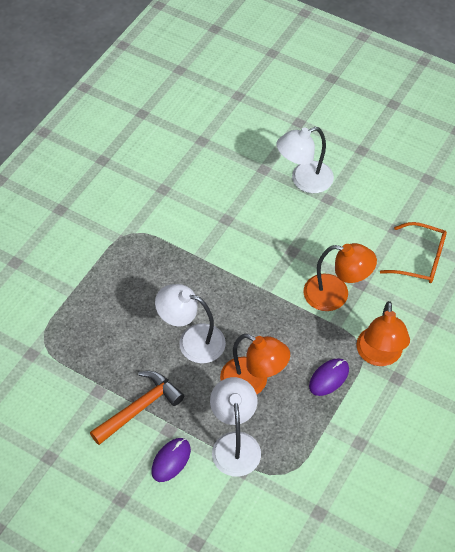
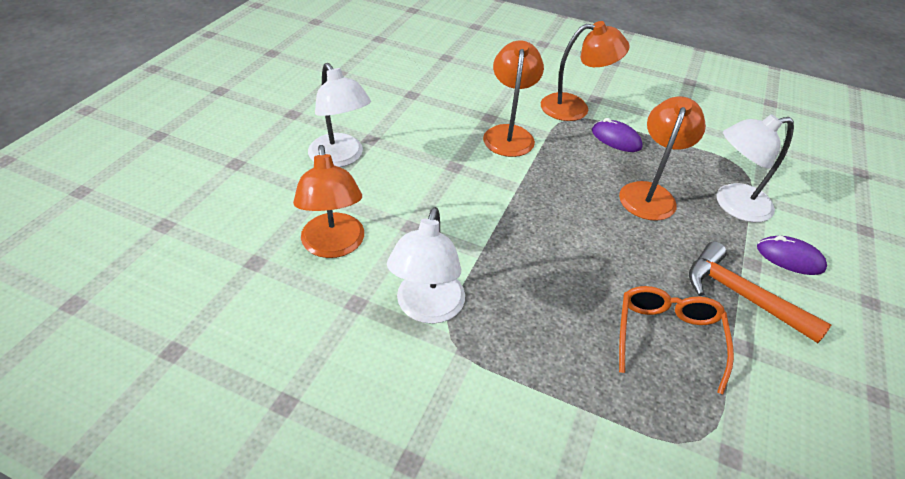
camera: 100 degrees left, 10 degrees down
white lamp [155,284,226,363] -> white lamp moved to [387,207,465,324]
orange glasses [380,222,447,283] -> orange glasses moved to [619,286,734,394]
none -> orange lamp [293,145,364,258]

